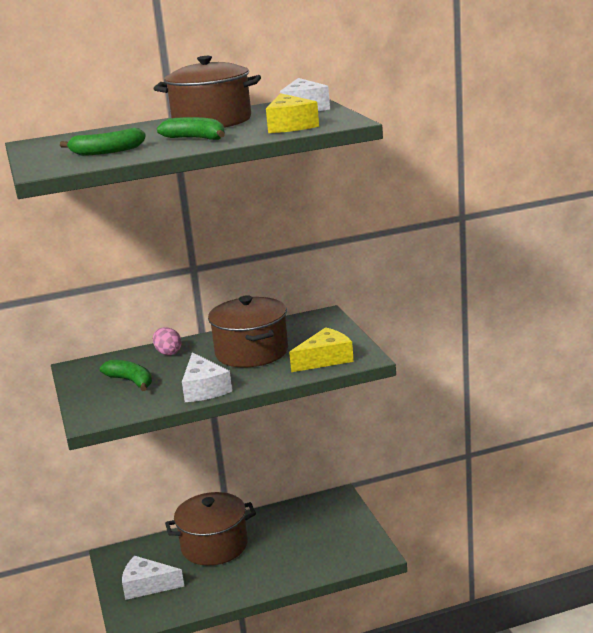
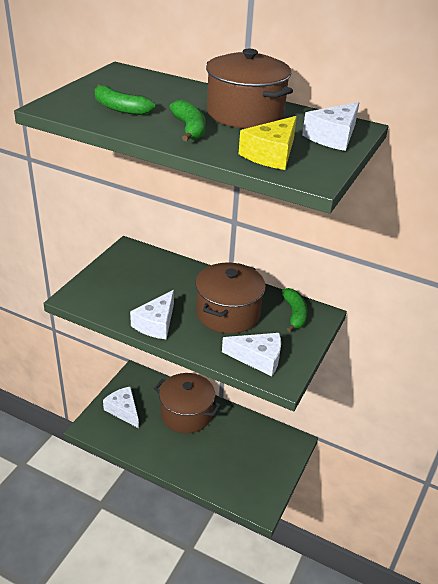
camera: 40 degrees right, 15 degrees up
green banana [100,360,152,391] -> green banana moved to [282,288,308,332]
pink egg [153,327,182,355] -> none
yellow cheese [289,327,354,372] -> white cheese [222,333,281,376]

